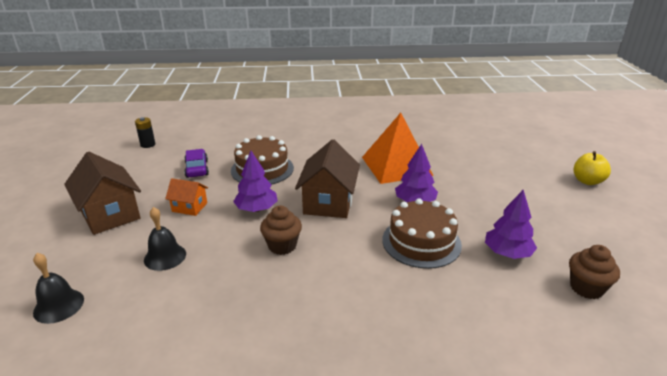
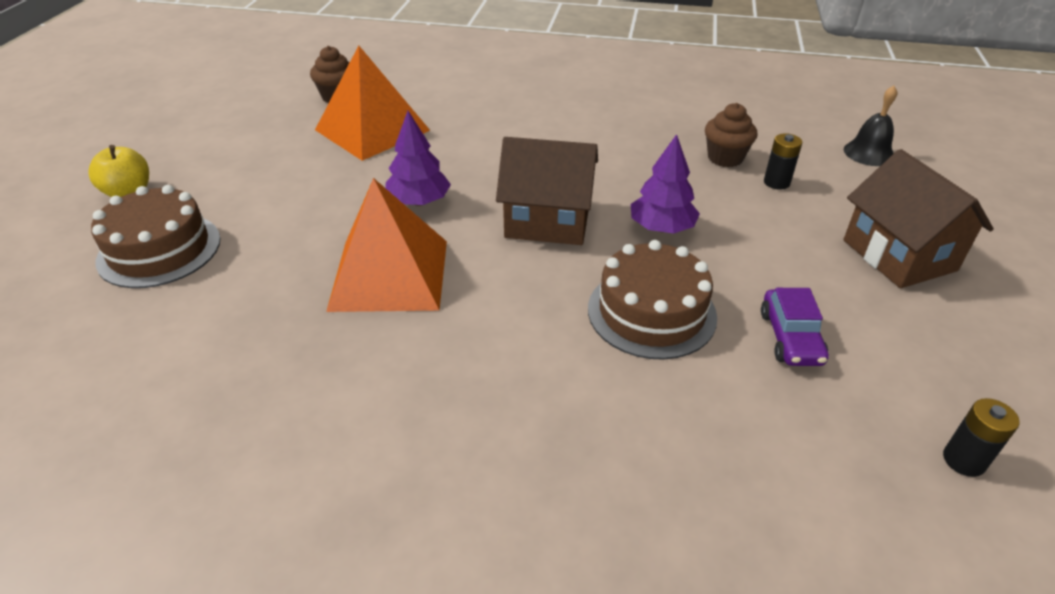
camera: 165 degrees left, 10 degrees up
black bell [144,207,186,271] -> black battery [764,133,802,190]
orange house [165,178,208,216] -> none
brown cupcake [260,206,302,255] -> brown cupcake moved to [705,103,757,167]
brown house [295,139,360,218] -> brown house turned 75 degrees clockwise [496,137,598,245]
brown cake [382,198,462,269] -> brown cake moved to [91,185,221,288]
purple tree [485,190,537,259] -> orange pyramid [315,45,430,161]

